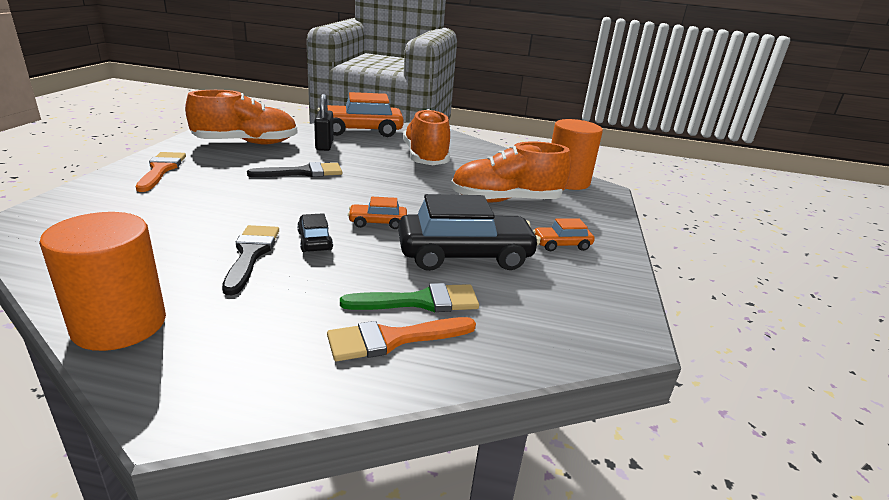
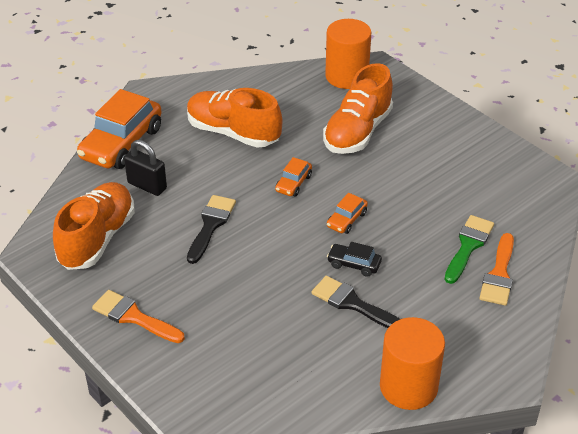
camera: 50 degrees left, 15 degrees up
black car [398,194,540,271] -> none
orange car [533,218,595,251] -> orange car moved to [275,157,312,196]

